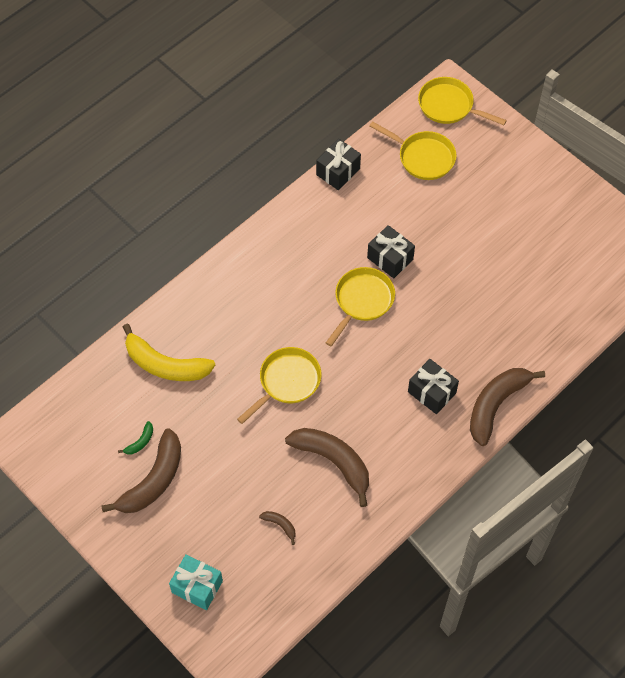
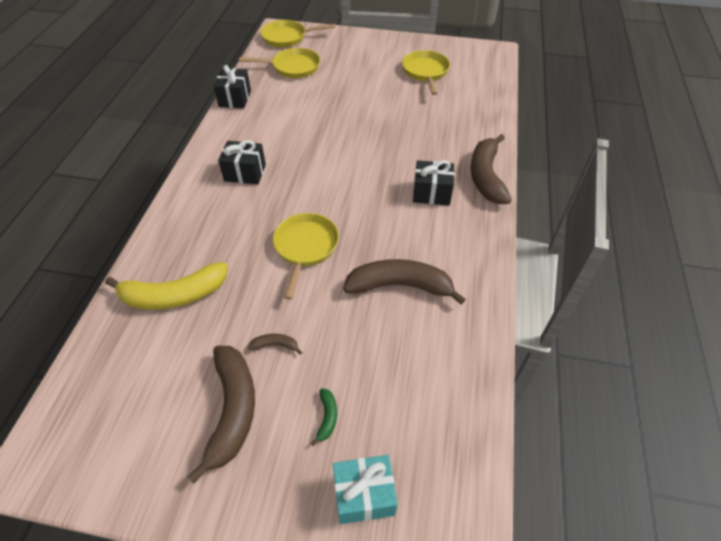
camera: 35 degrees left, 10 degrees down
green banana [118,421,153,454] -> green banana moved to [311,388,337,446]
brown banana [259,511,296,545] -> brown banana moved to [248,334,302,355]
yellow pan [326,267,395,346] -> yellow pan moved to [402,50,450,95]
black gift [367,225,415,278] -> black gift moved to [218,140,266,184]

